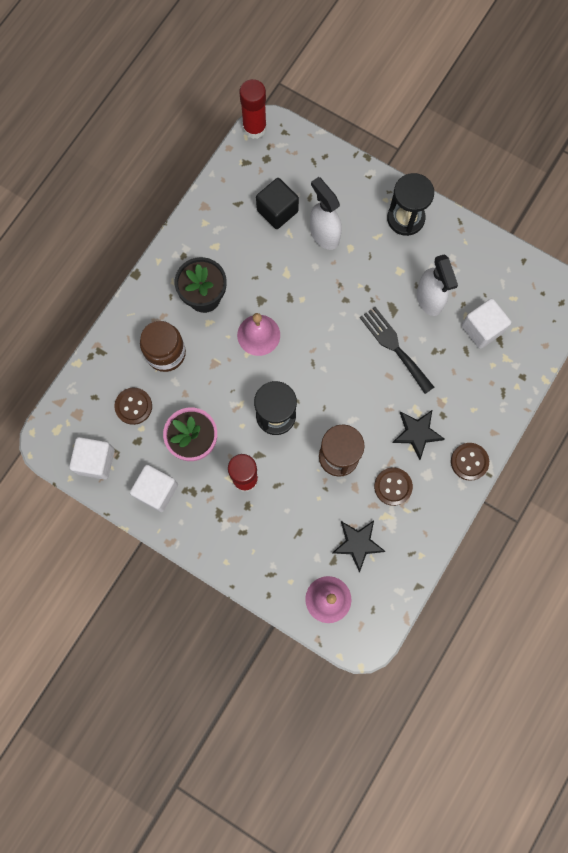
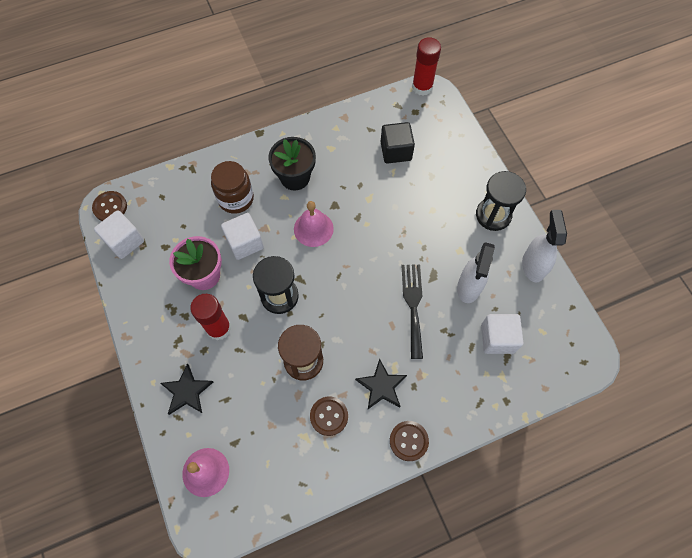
camera: 35 degrees right, 10 degrees down
brown button [114,388,152,425] -> brown button moved to [92,191,127,221]
white cube [130,465,178,512] -> white cube moved to [221,213,264,260]
white spray bottle [310,177,342,250] -> white spray bottle moved to [522,210,567,283]
black star [333,521,386,572] -> black star moved to [160,363,213,415]

